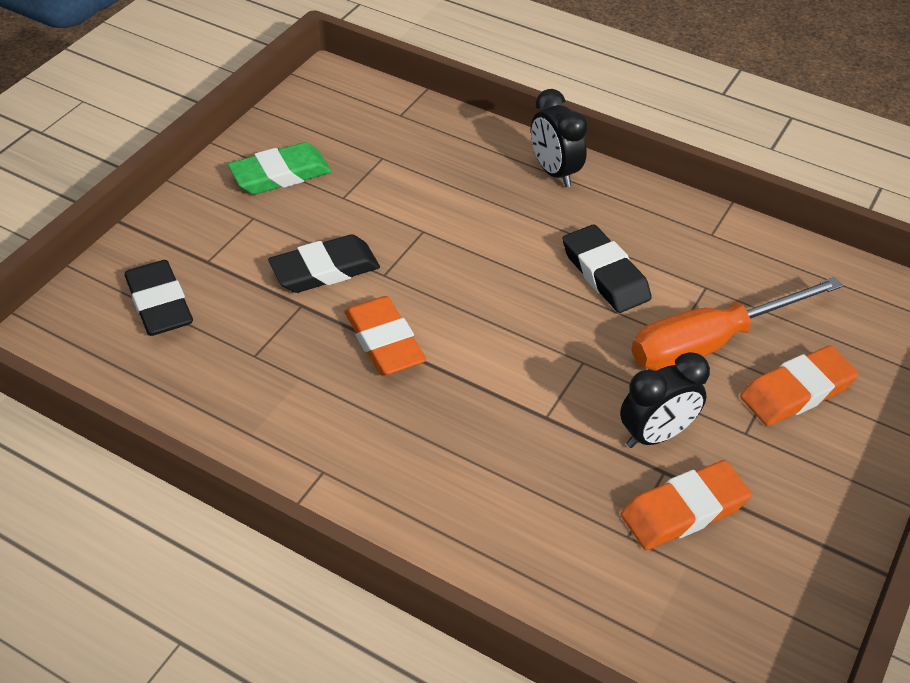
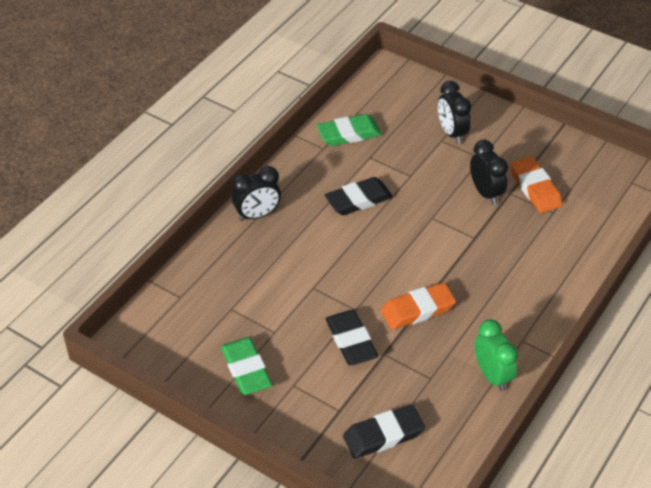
camera: 85 degrees left, 0 degrees up
orange screwdriver [631,277,843,371] -> none
orange eraser [740,346,859,426] -> black clock [438,81,471,144]
none -> green eraser [317,114,382,146]
none -> green clock [475,319,518,391]

